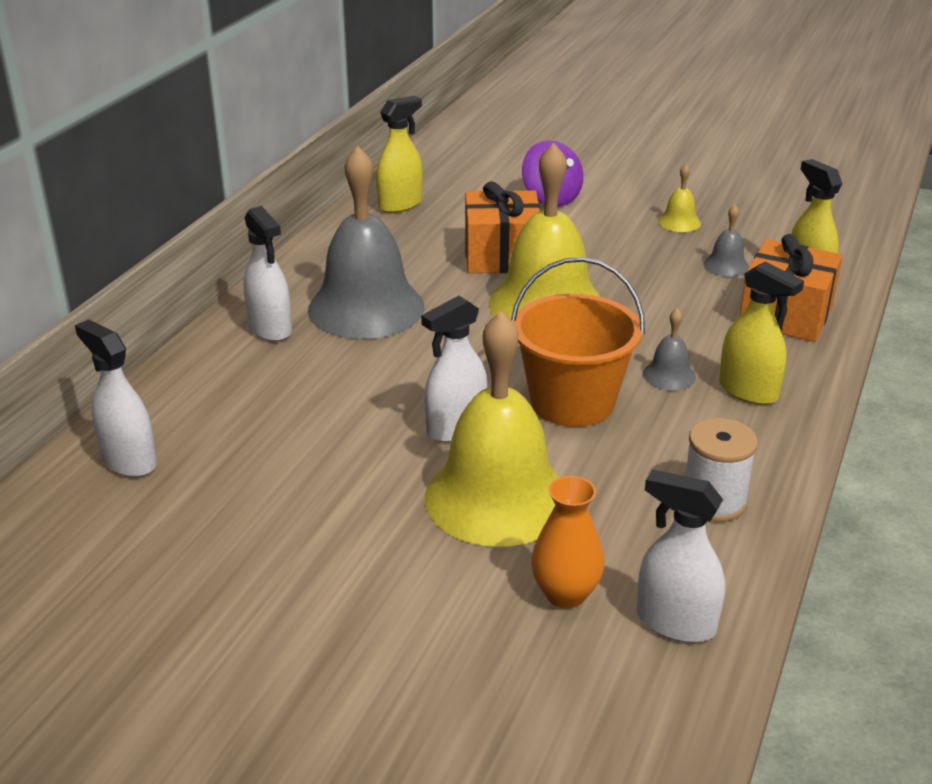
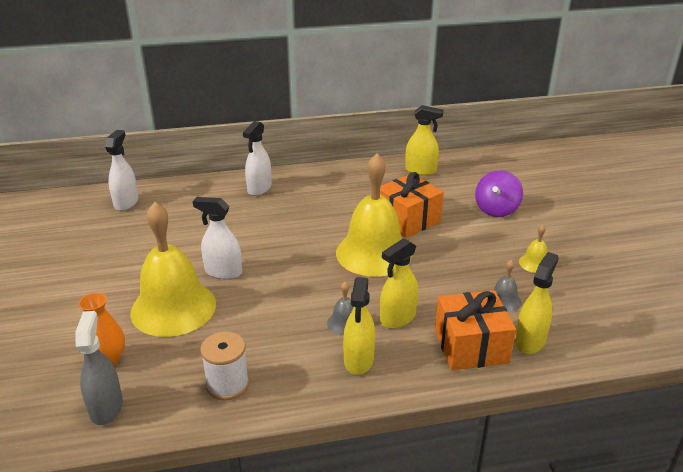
camera: 55 degrees right, 0 degrees up
grey bell [308,146,425,339] -> none
orange bucket [511,257,645,427] -> none
white spray bottle [637,469,725,643] -> grey spray bottle [75,311,123,425]
none -> yellow spray bottle [380,238,418,329]

